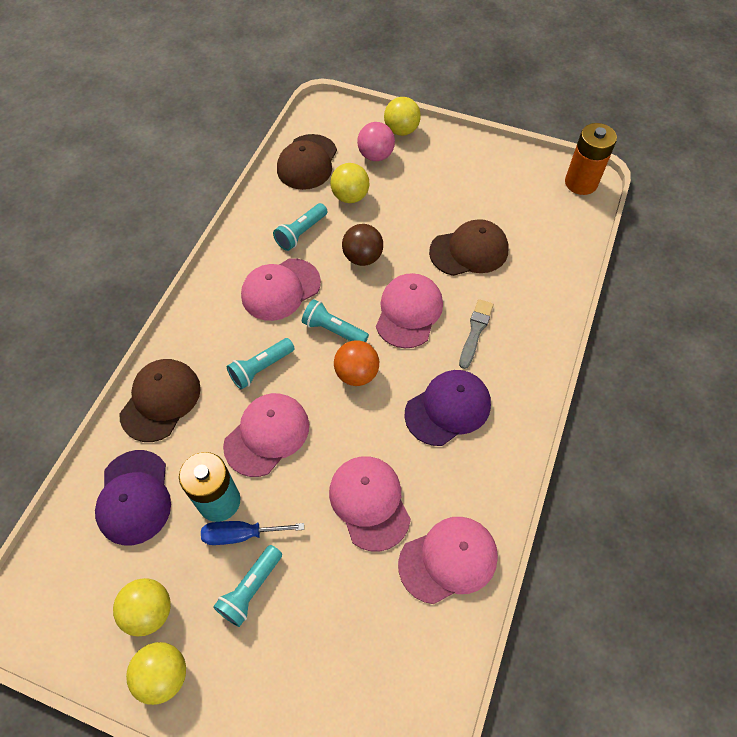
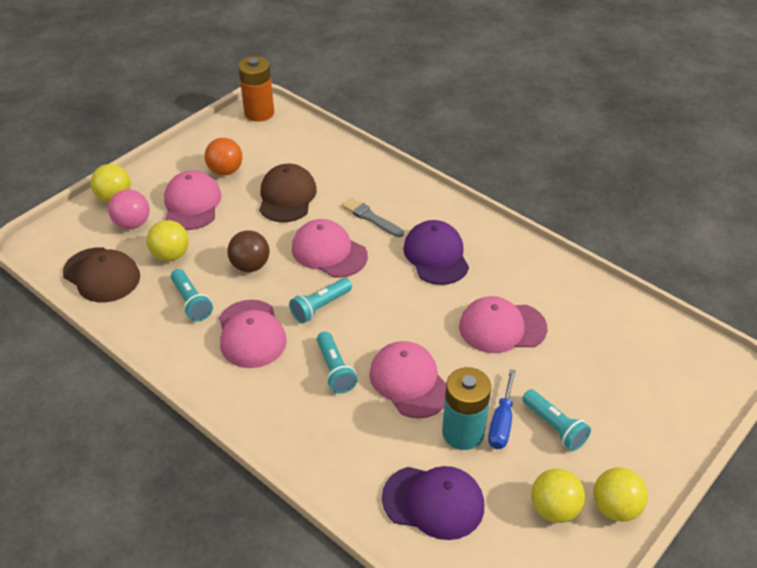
camera: 70 degrees left, 15 degrees down
brown cap [120,359,201,442] -> none
orange ball [334,340,379,386] -> orange ball moved to [204,138,243,175]
pink cap [398,517,498,604] -> pink cap moved to [164,170,222,230]

